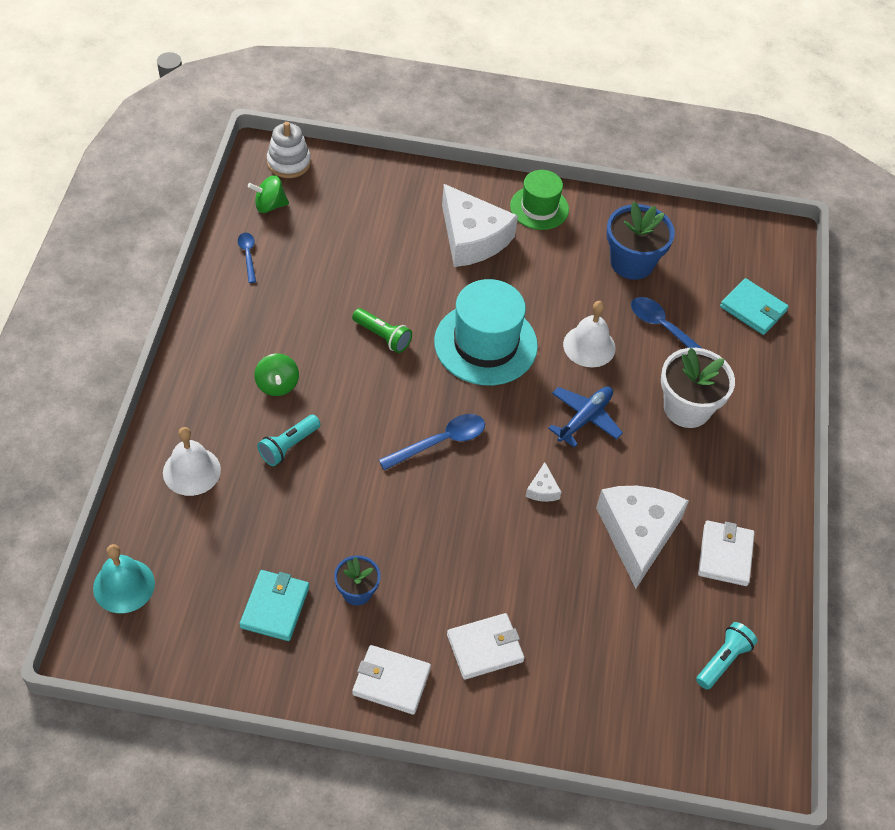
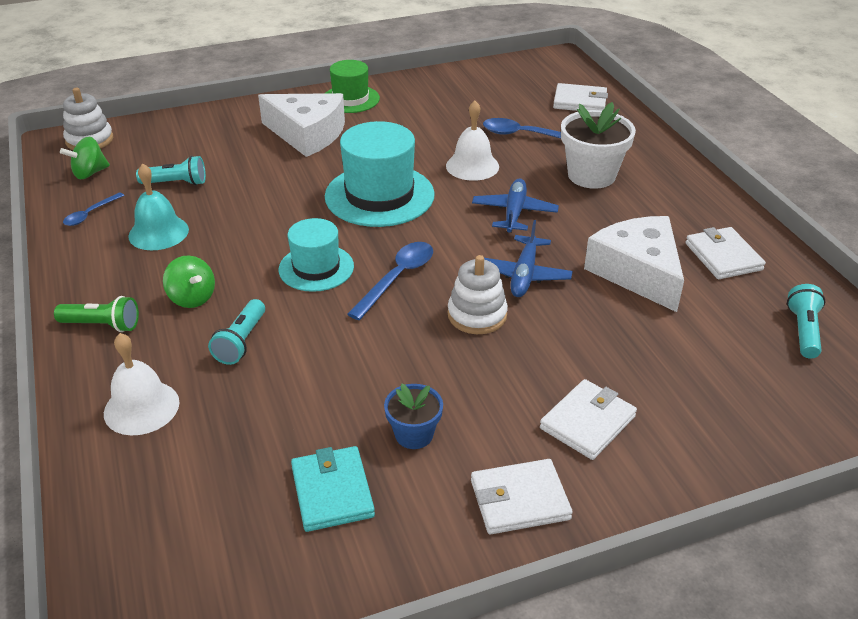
camera: 25 degrees left, 15 degrees down
turquoise bell [93,544,155,613] -> turquoise bell moved to [128,163,189,250]
blue spoon [238,233,256,283] -> blue spoon turned 105 degrees counterclockwise [63,192,124,226]
green flashlight [352,308,412,353] -> green flashlight moved to [54,296,139,332]
white cheese [525,462,561,502] -> blue plane [484,220,573,297]
blue flower pot [606,202,675,280] -> none
turquoise wallet [720,278,789,335] -> white wallet [553,83,608,111]
none -> turquoise flashlight [136,156,206,186]
none -> turquoise hat [278,218,354,292]
none -> white stacking toy [448,255,508,334]

